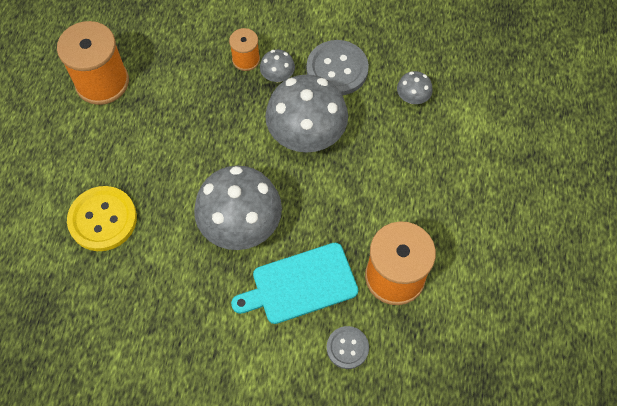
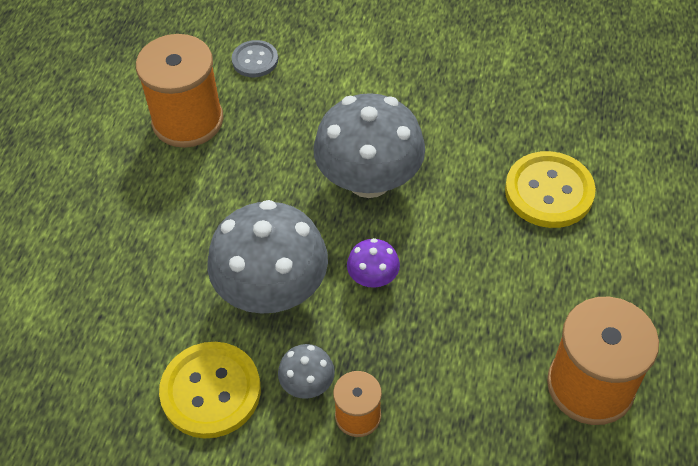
camera: 175 degrees left, 10 degrees down
turquoise cutting board [231,243,358,324] -> none
grey button [307,40,369,95] -> yellow button [159,342,261,438]
grey mushroom [397,71,433,104] -> none
none -> purple mushroom [347,238,400,288]

